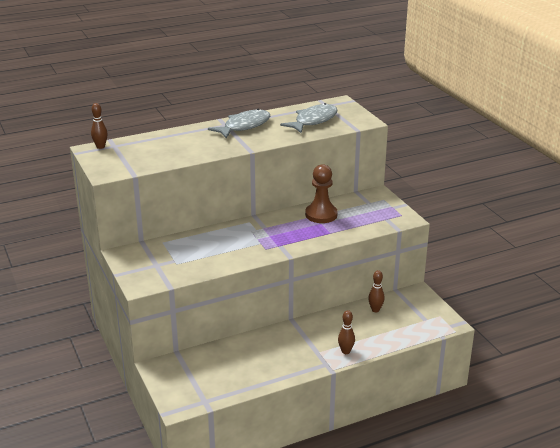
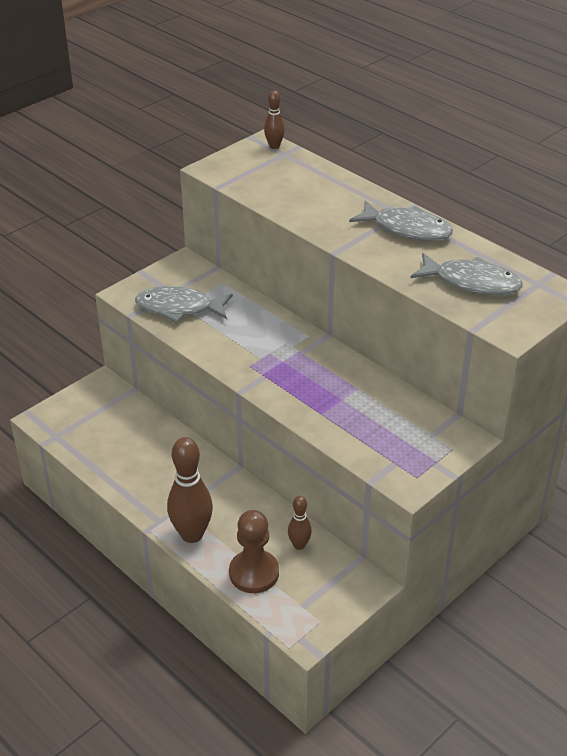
camera: 70 degrees right, 10 degrees up
brown pawn [305,164,338,223] -> brown pawn moved to [229,510,279,593]
brown bowling pin [338,310,355,354] -> brown bowling pin [167,437,213,543], size x1.89
none -> grey fish [135,286,233,323]

